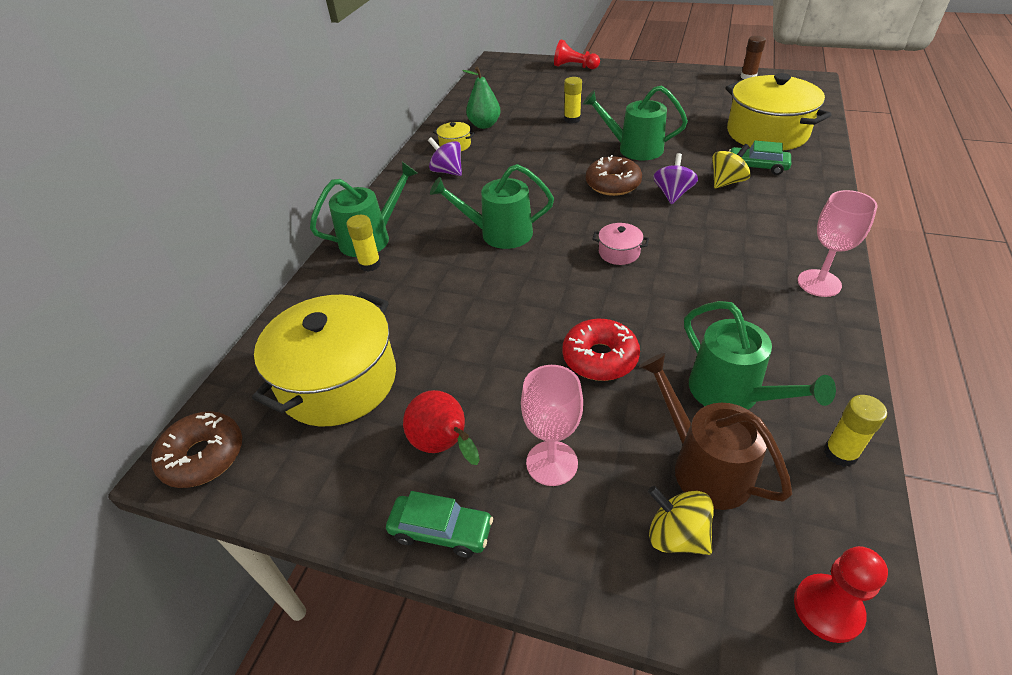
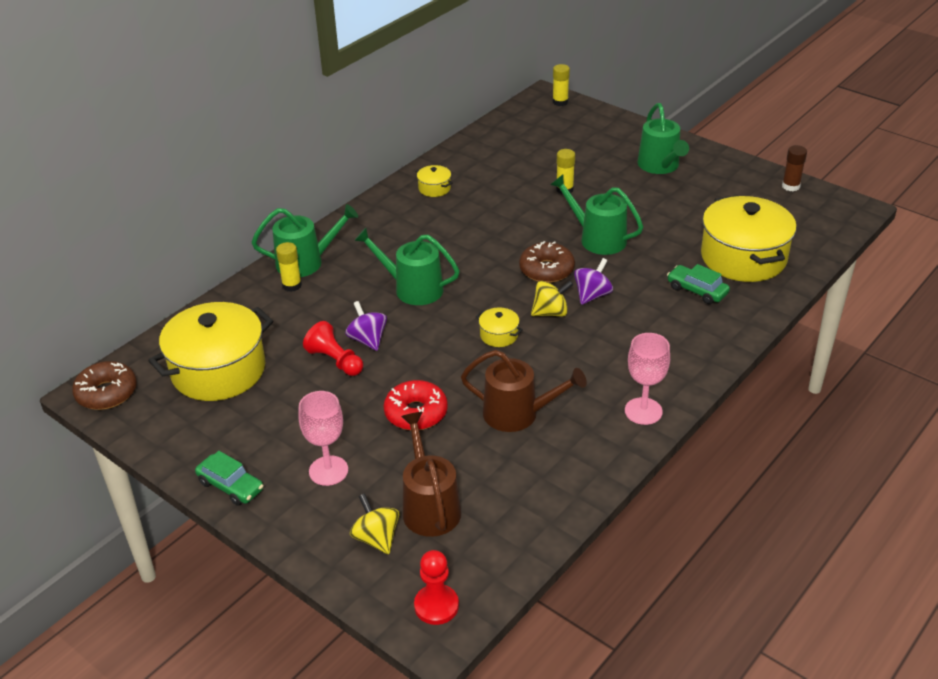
camera: 20 degrees right, 5 degrees down
red pear [403,390,480,465] -> none
purple spinning top [428,137,462,176] -> purple spinning top moved to [345,301,387,351]
green pear [462,67,500,129] -> none
red pawn [554,40,600,69] -> red pawn moved to [303,321,363,376]
pink pot [592,223,649,265] -> yellow pot [476,308,523,347]
green watering can [684,301,836,409] -> green watering can moved to [637,103,689,174]
yellow spinning top [712,144,751,188] -> yellow spinning top moved to [531,281,573,317]
yellow glue stick [824,395,887,467] -> yellow glue stick moved to [552,64,570,106]
none -> brown watering can [461,350,587,432]

